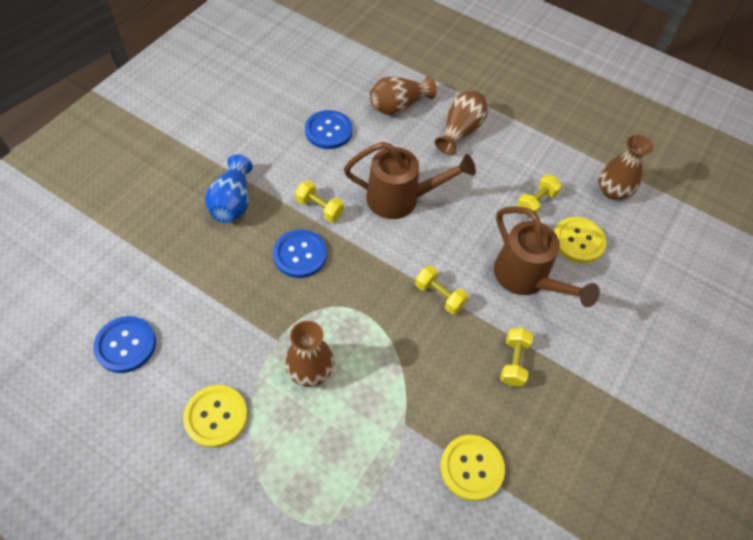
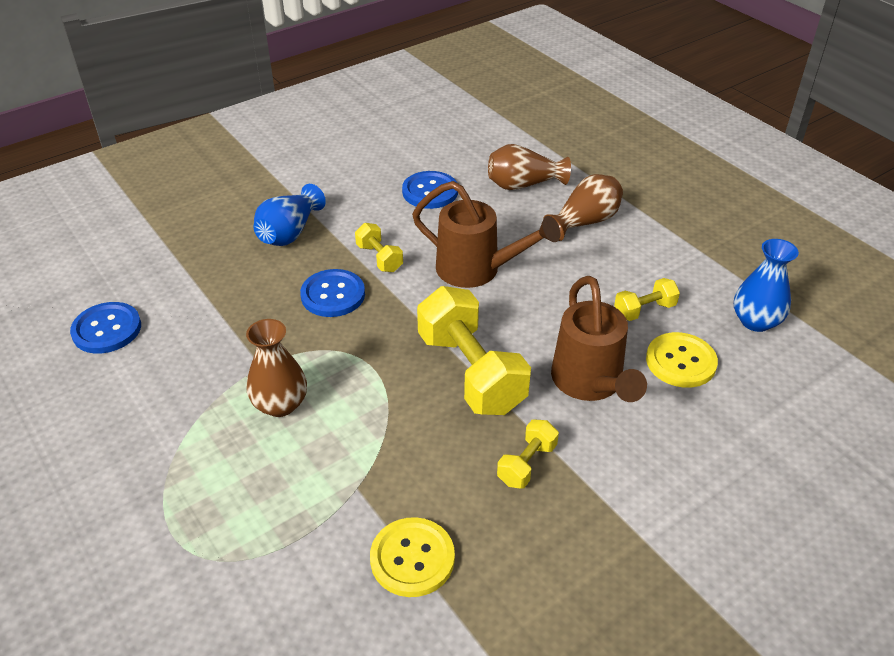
camera: 25 degrees right, 15 degrees down
yellow button [183,385,248,448] -> none
yellow dumbbell [415,265,468,314] -> yellow dumbbell [417,286,531,415], size x2.08
brown vase [598,135,654,200] -> blue vase [734,239,799,332]

